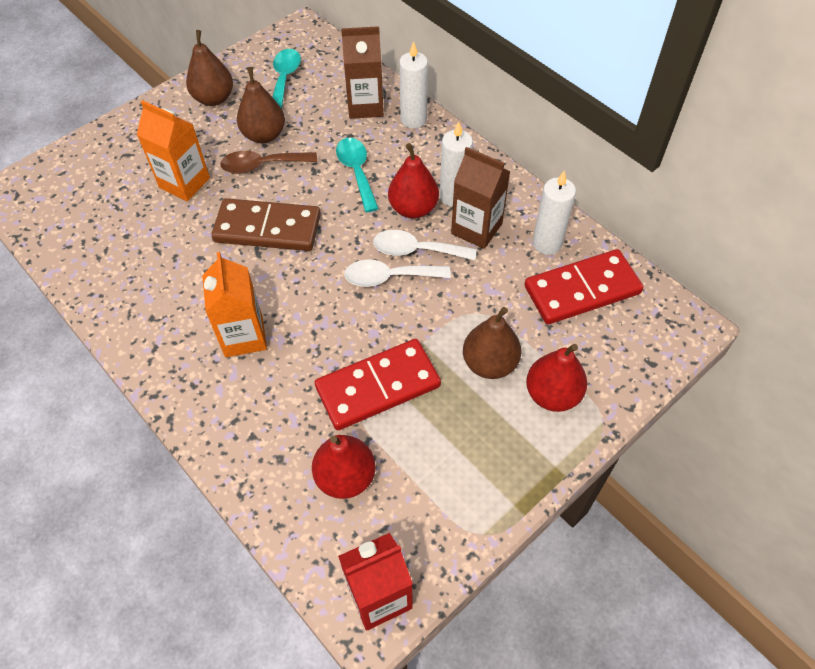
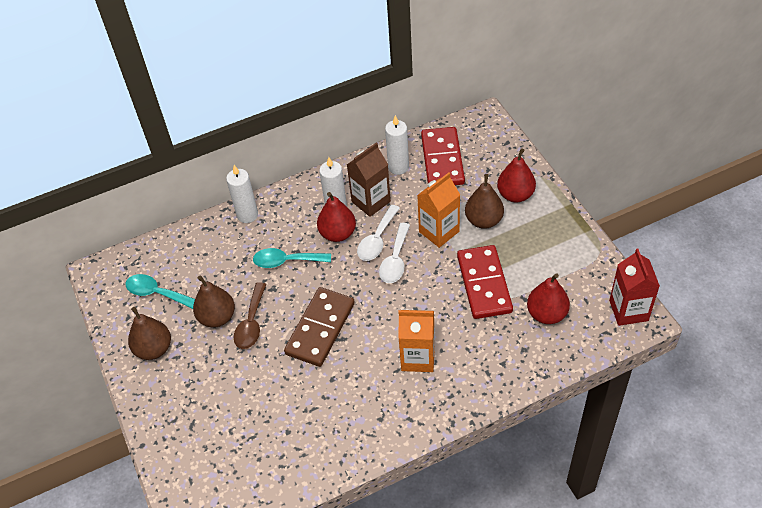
camera: 70 degrees left, 5 degrees down
orange carton [137,100,210,201] -> orange carton moved to [417,172,460,248]
brown carton [341,26,384,119] -> none

